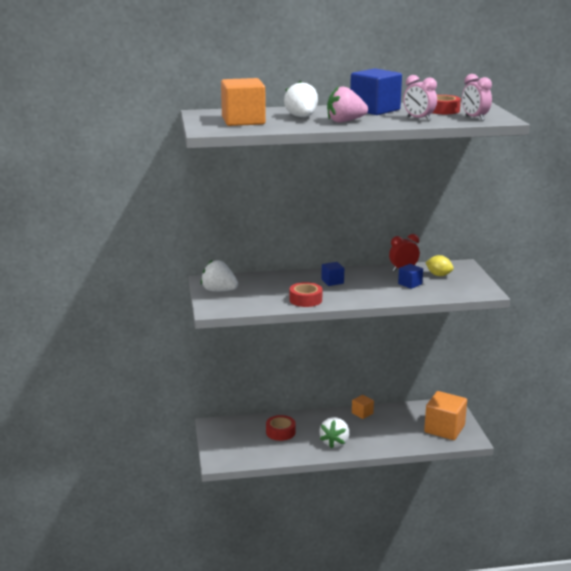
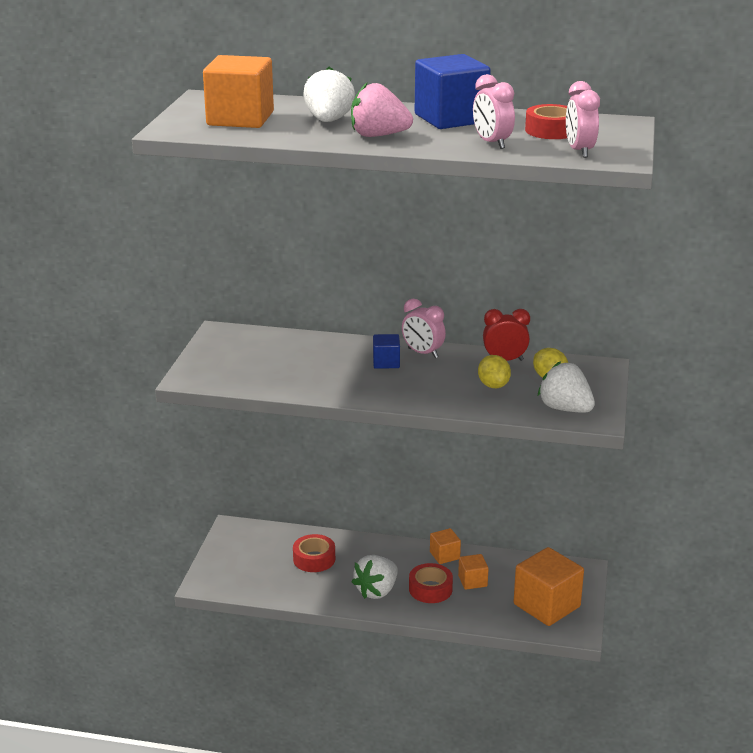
camera: 20 degrees right, 5 degrees up
white strawberry [201,260,238,292] -> white strawberry moved to [538,361,595,413]
red tape [289,282,323,307] -> red tape moved to [409,563,453,603]
blue cube [398,264,423,289] -> yellow lemon [478,355,511,388]
none -> pink clock [402,299,446,358]
none -> orange cube [458,554,489,590]

